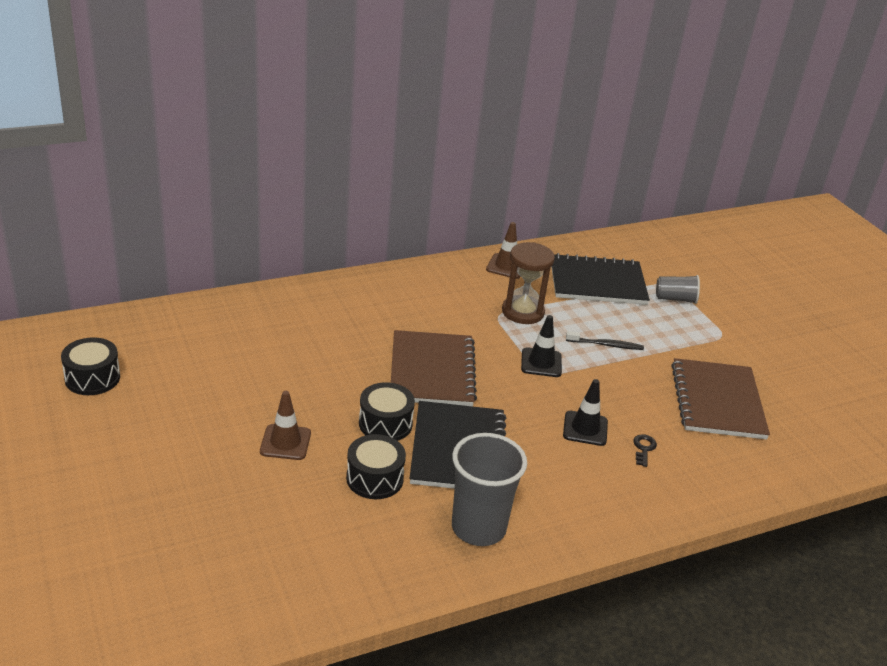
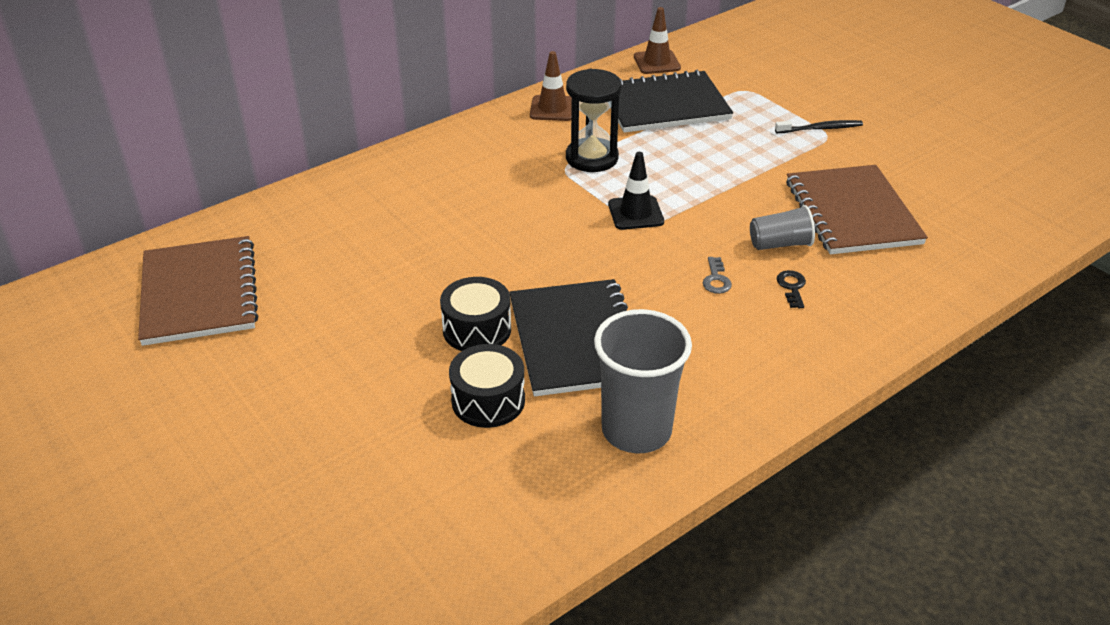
camera: 10 degrees left, 5 degrees up
black drum [61,337,120,395] -> none
brown traffic cone [260,391,311,460] -> brown traffic cone moved to [634,7,681,74]
brown notebook [391,330,477,406] -> brown notebook moved to [138,236,258,346]
brown hourglass [502,242,555,324] -> black hourglass [566,69,622,172]
black traffic cone [563,379,608,446] -> grey key [703,257,732,294]
black toothbrush [566,331,644,350] -> black toothbrush moved to [775,120,863,133]
grey cup [656,275,700,304] -> grey cup moved to [750,205,815,250]

